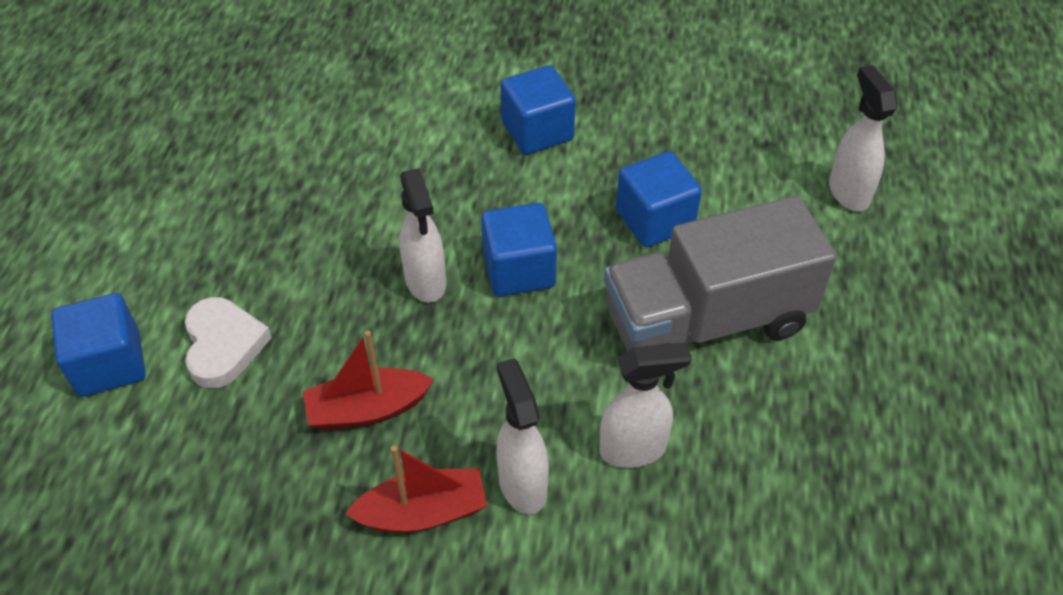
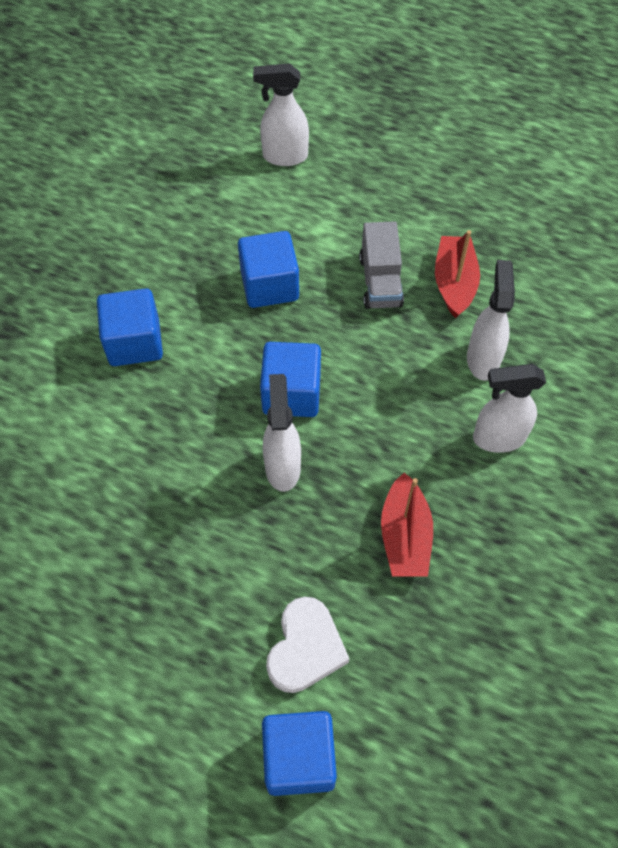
camera: 75 degrees left, 10 degrees up
white heart [185,297,272,388] -> white heart turned 105 degrees clockwise [266,597,349,693]
red boat [345,446,487,533] -> red boat moved to [435,230,480,318]
white spray bottle [399,168,446,303] -> white spray bottle turned 90 degrees counterclockwise [263,374,301,492]
grey truck [604,196,837,351] -> grey truck [359,221,404,309], size x0.51

